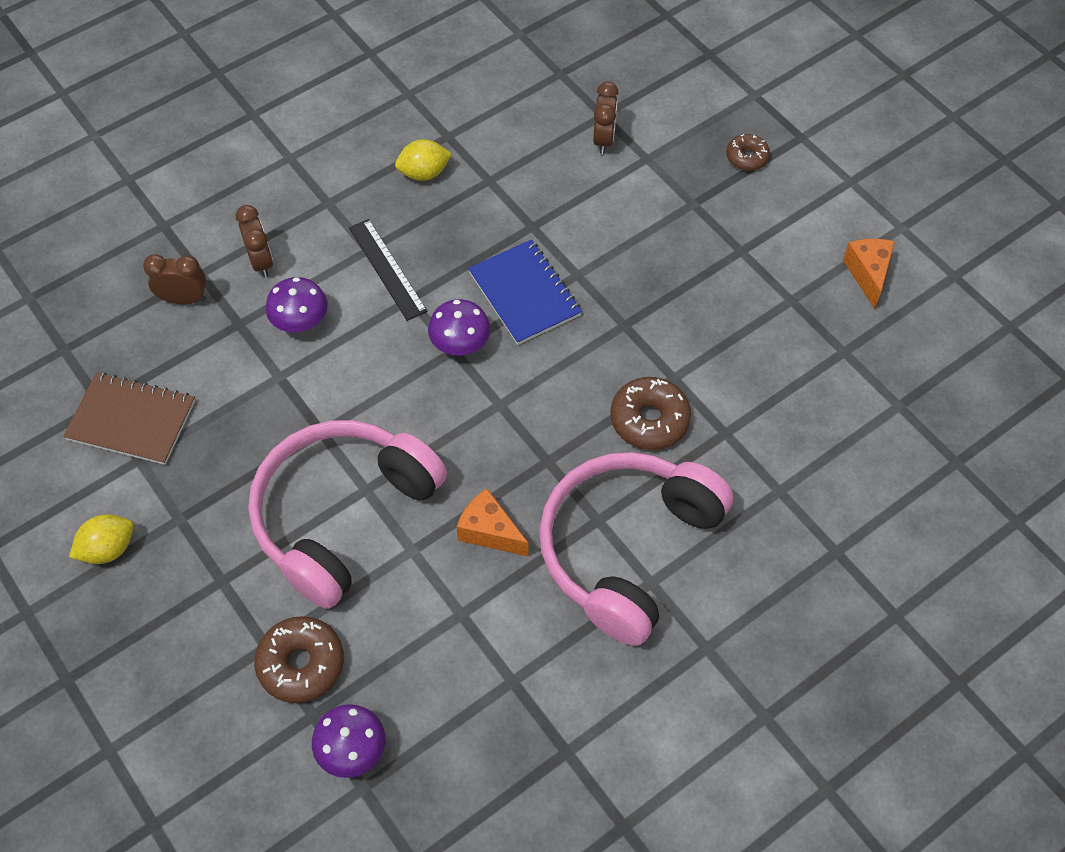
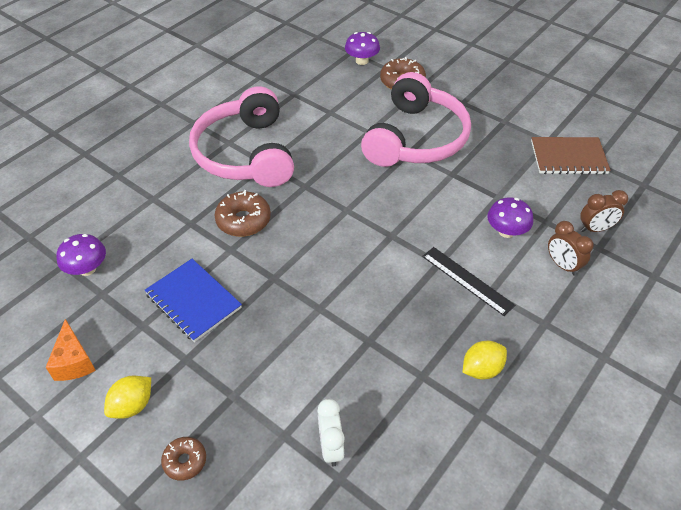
camera: 165 degrees right, 10 degrees down
yellow lemon [69,514,134,564] -> yellow lemon moved to [104,376,151,419]
purple mushroom [428,299,490,355] -> purple mushroom moved to [56,234,106,276]
orange cheese [456,488,529,557] -> none
blue notebook [468,239,582,345] -> blue notebook moved to [144,259,242,342]
pink headphones [539,452,734,646] -> pink headphones turned 150 degrees clockwise [189,86,294,187]
brown clock [593,82,619,154] -> white clock [318,399,344,467]

